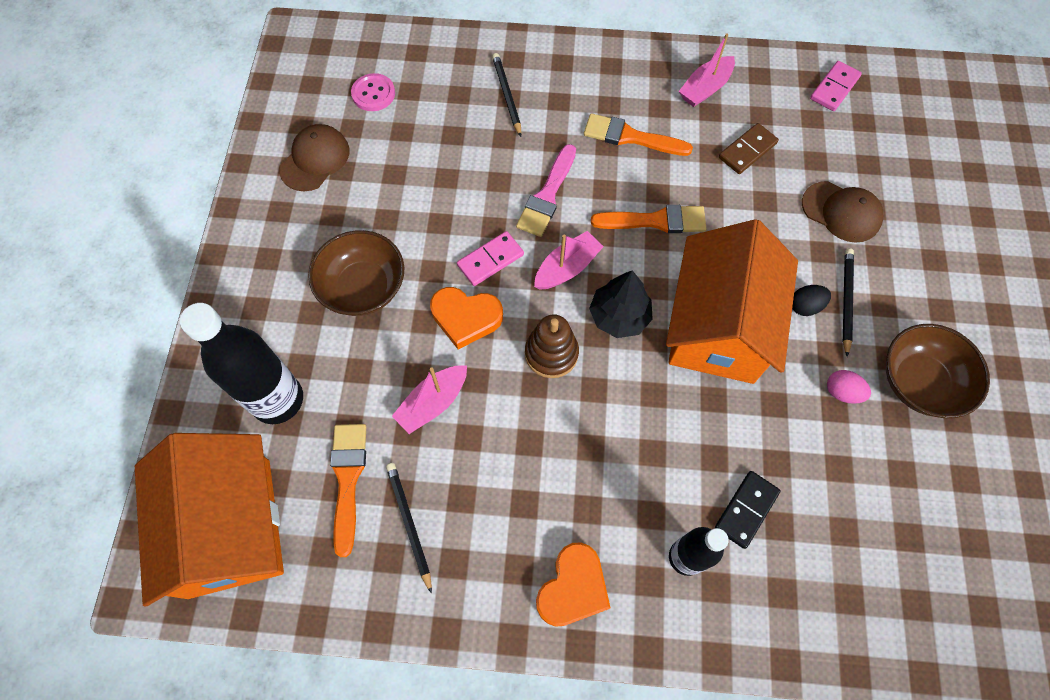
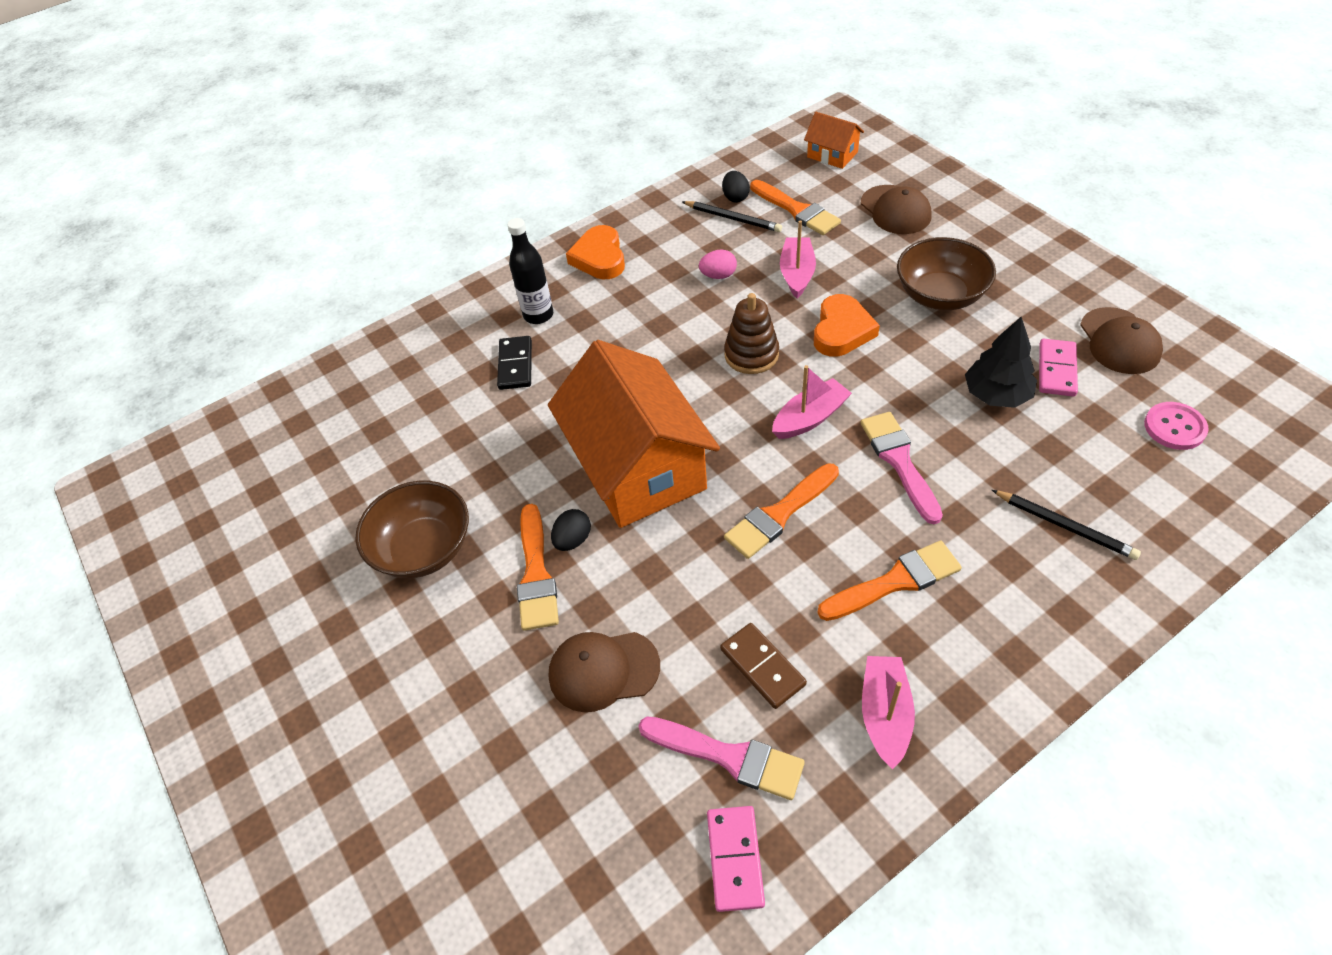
camera: 145 degrees right, 15 degrees down
orange house [135,433,284,607] -> orange house [804,112,864,169], size x0.44
black bottle [180,303,303,424] -> brown cap [861,185,931,234]
orange heart [430,287,503,350] -> orange heart turned 135 degrees clockwise [814,294,880,357]
pink domino [457,231,524,286] -> pink domino moved to [1039,339,1078,397]
pink boat [534,231,604,290] -> pink boat turned 135 degrees counterclockwise [772,365,852,439]
black tree [589,270,653,338] -> black tree moved to [965,317,1037,408]
brown domino [719,123,779,174] -> brown domino turned 45 degrees counterclockwise [720,623,807,709]
pink egg [827,370,871,404] -> pink egg moved to [699,249,737,279]
black pencil [843,248,854,357] -> orange brush [517,504,559,631]
none -> pink brush [639,717,805,800]
none -> black egg [722,171,750,203]

